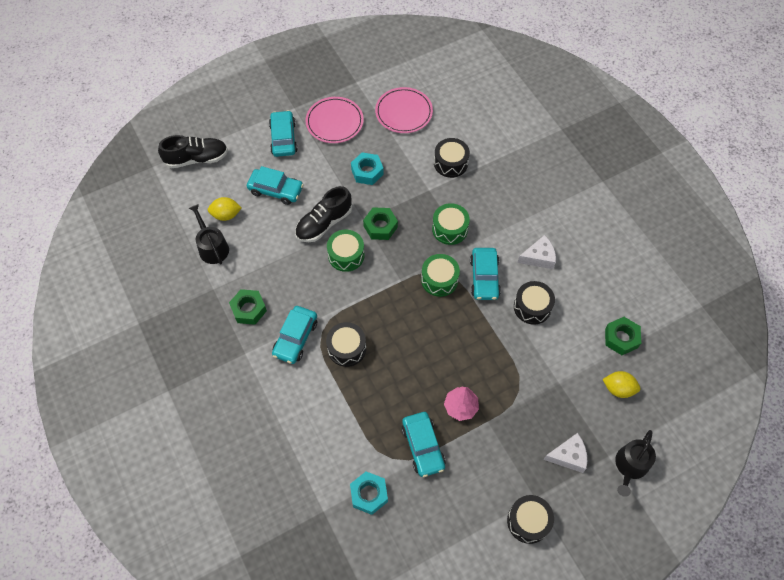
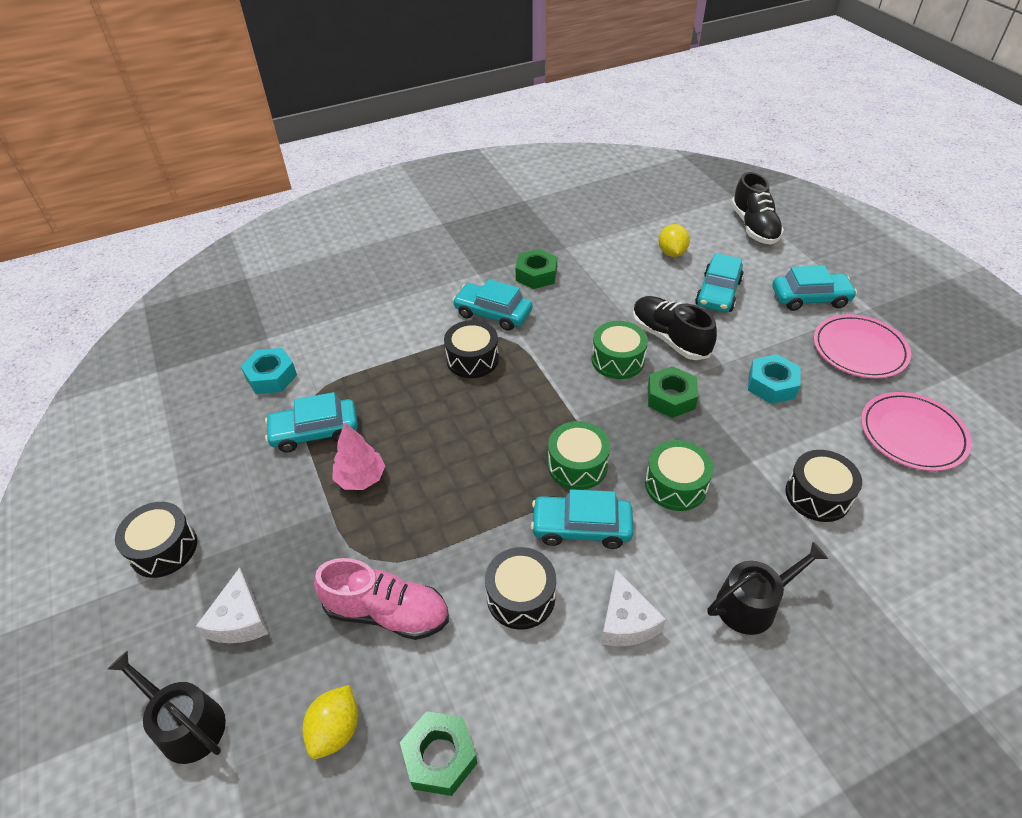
camera: 95 degrees right, 15 degrees down
black watering can [189,204,229,264] -> black watering can moved to [707,542,828,635]
none -> pink shoe [314,558,449,640]

